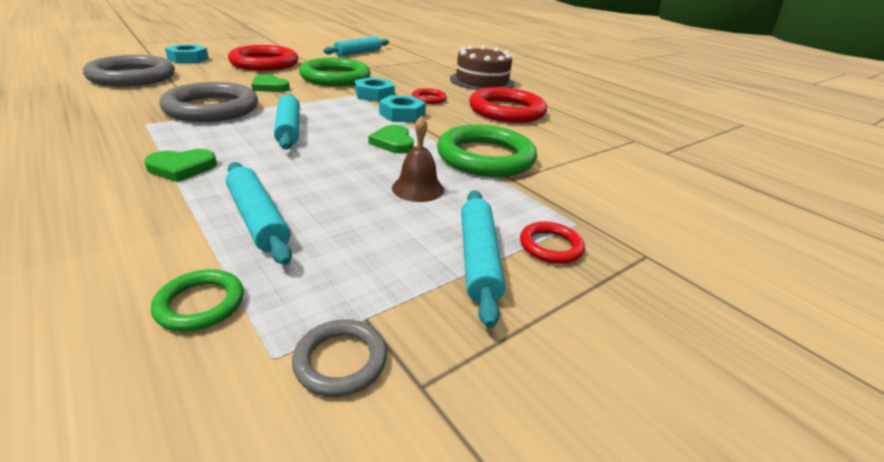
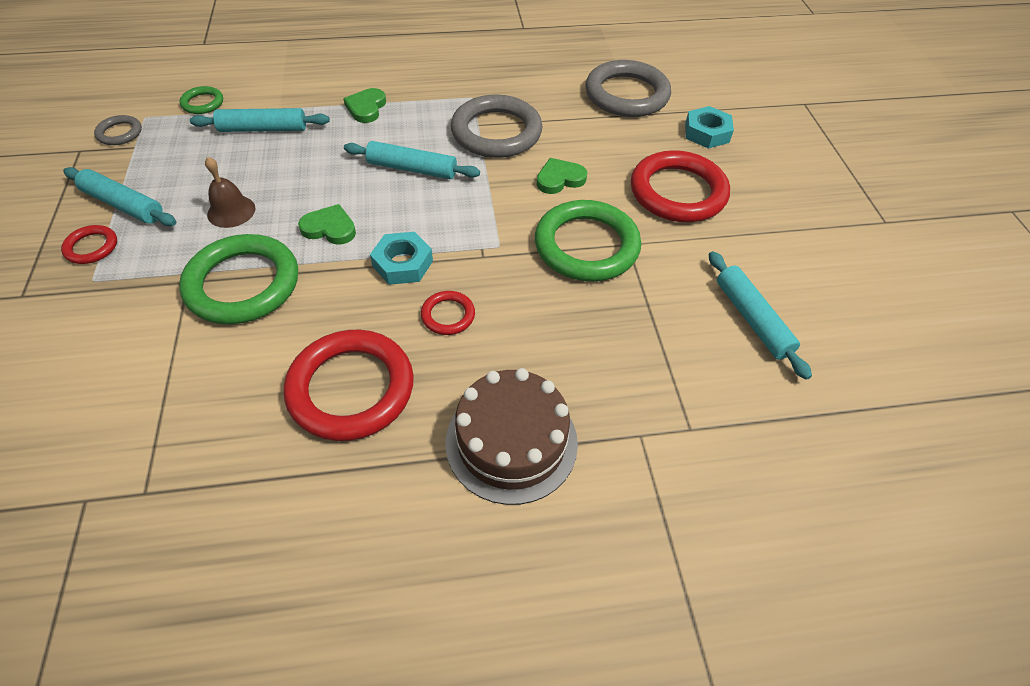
camera: 120 degrees right, 20 degrees up
turquoise nut [355,77,395,102] -> none

